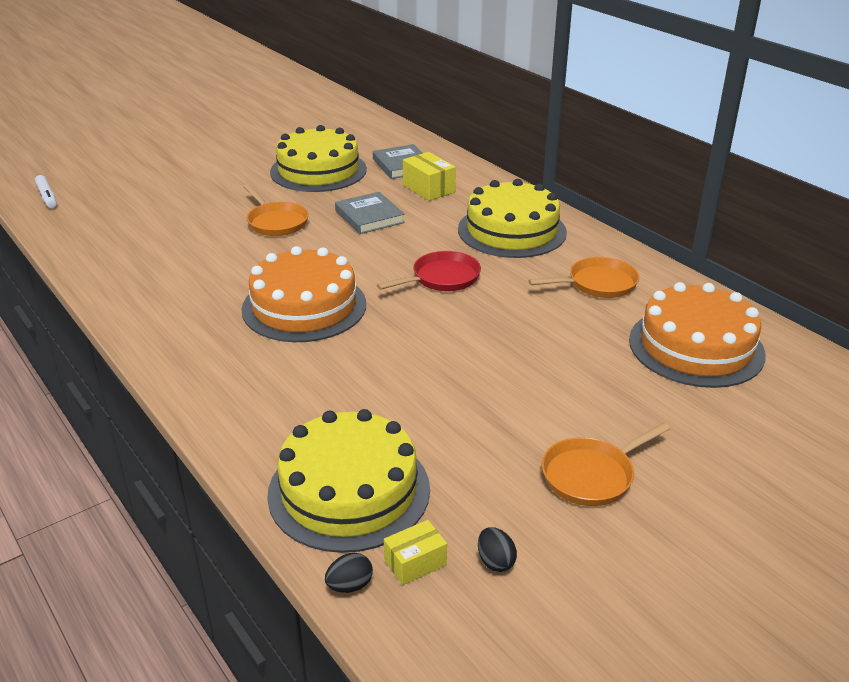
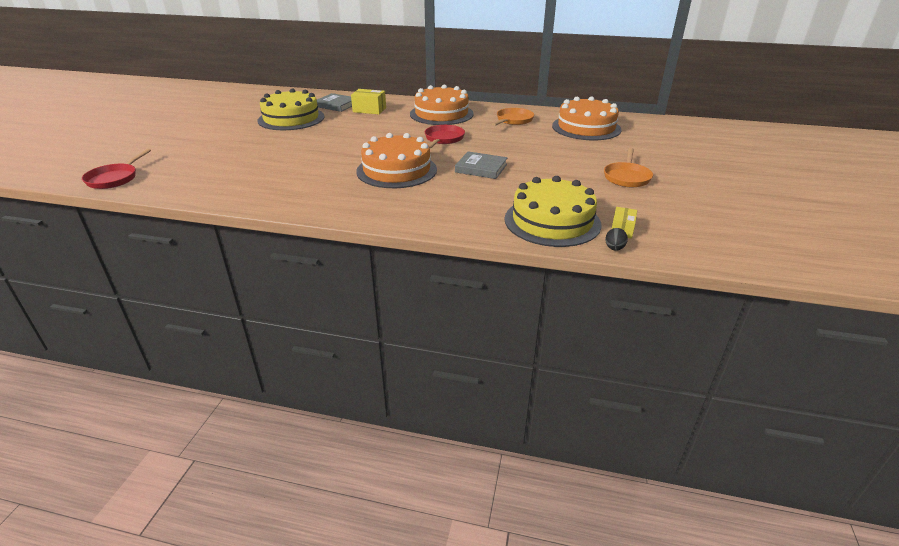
camera: 40 degrees left, 0 degrees up
white marker [35,175,57,208] -> red pan [82,149,151,189]
orange pan [244,184,309,236] -> none
grey book [335,192,405,234] -> grey book moved to [455,151,508,179]
yellow cake [458,179,567,258] -> orange cake [410,84,474,125]
black egg [478,527,517,572] -> none

